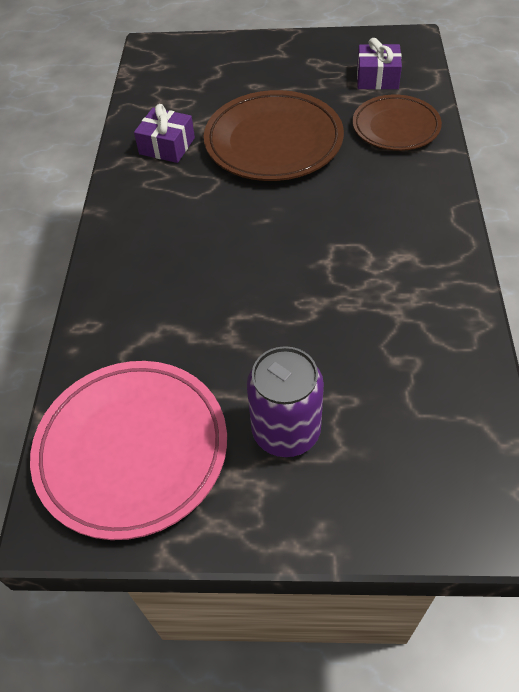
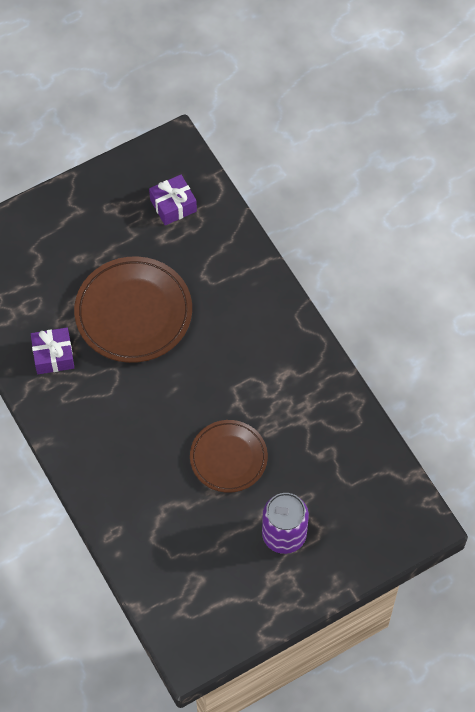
camera: 35 degrees left, 10 degrees up
pink plate [30,361,227,540] -> none
brown plate [352,95,442,151] -> brown plate moved to [190,420,268,493]

